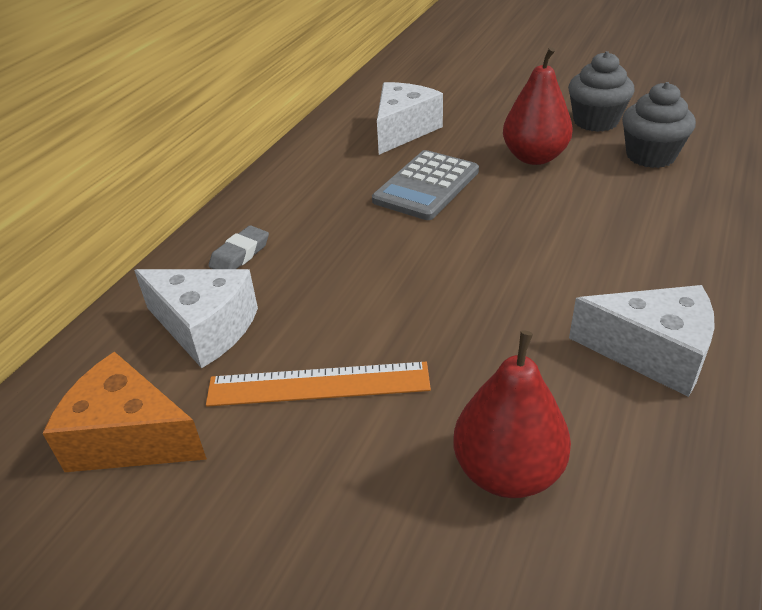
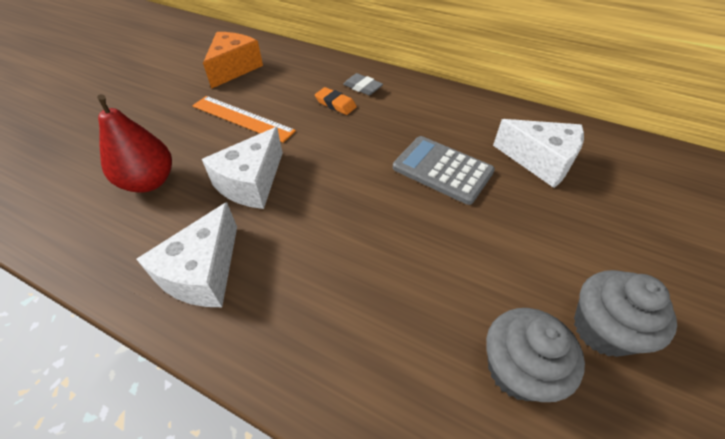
camera: 90 degrees right, 10 degrees up
white cheese [134,269,258,368] -> white cheese moved to [202,127,283,209]
orange ruler [206,362,431,407] -> orange ruler turned 60 degrees counterclockwise [192,96,296,143]
red pear [503,47,573,165] -> none
none -> orange eraser [315,87,357,115]

